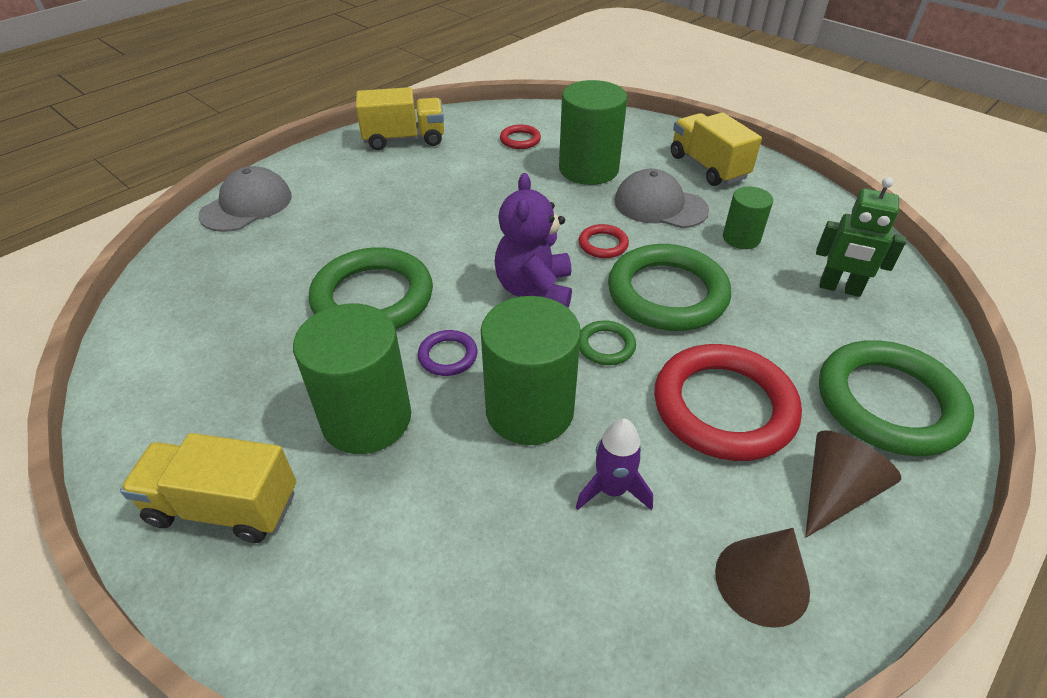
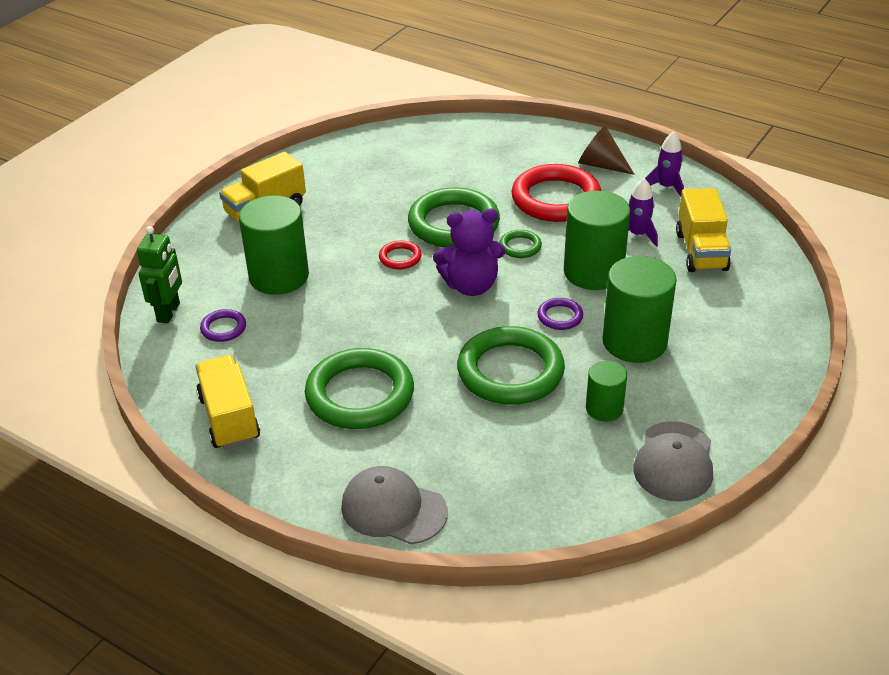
camera: 100 degrees left, 5 degrees down
yellow truck [120,433,296,543] -> yellow truck moved to [676,188,731,272]
red ring [500,125,541,149] -> purple ring [200,309,246,342]
grey cap [615,169,709,228] -> grey cap moved to [633,421,713,502]
brown cone [715,528,810,628] -> purple rocket [645,131,684,197]
green cylinder [723,186,773,249] -> green cylinder moved to [586,360,627,422]
green robot [816,177,906,297] -> green robot moved to [137,226,182,323]
green ring [819,341,974,456] -> green ring moved to [305,348,414,429]

